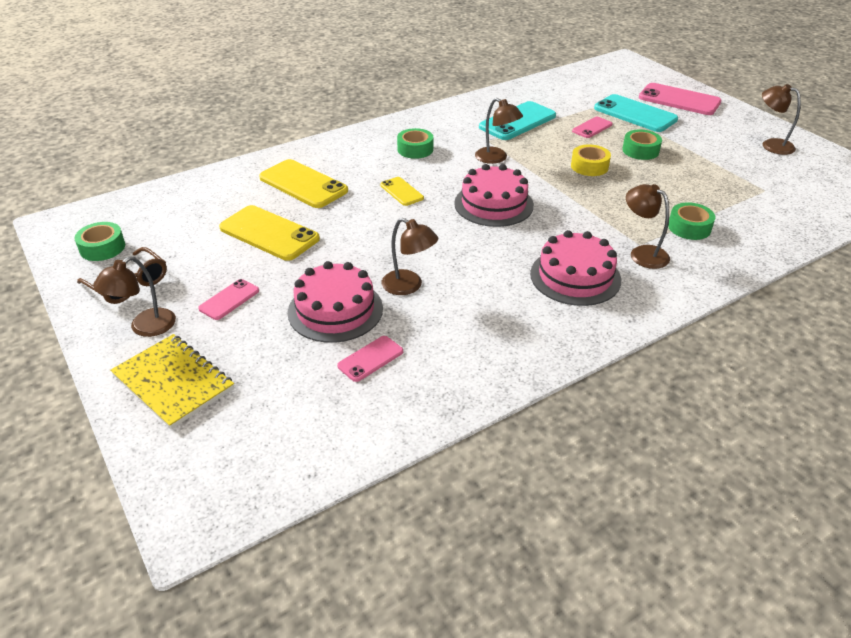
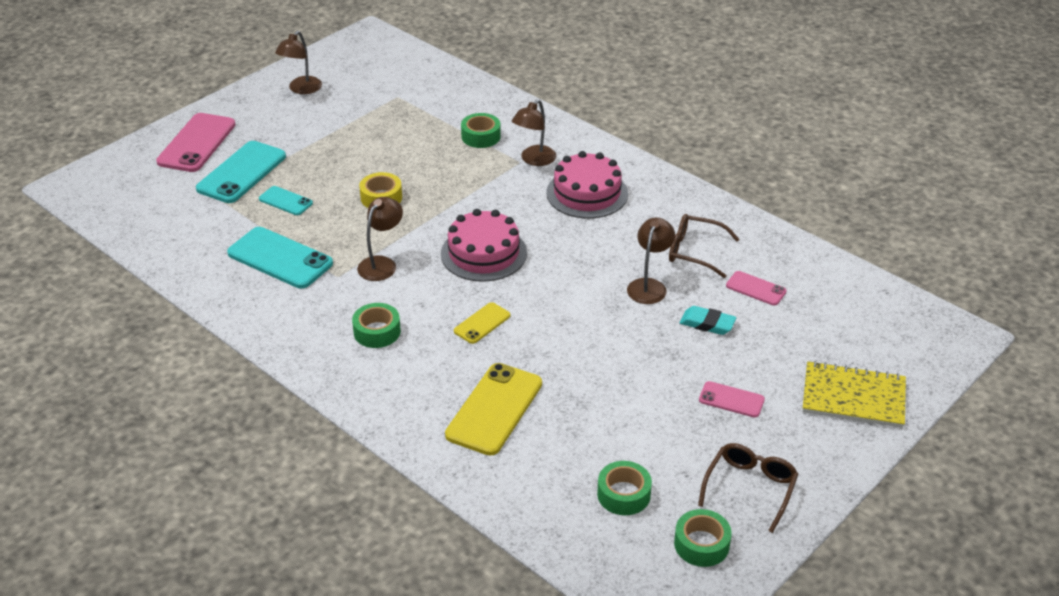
camera: 105 degrees left, 0 degrees up
brown lamp [93,256,176,337] -> none
yellow notebook [110,334,234,429] -> yellow notebook turned 75 degrees clockwise [802,361,906,428]
yellow phone [219,205,320,261] -> none
pink cake [288,261,383,343] -> turquoise eraser [680,306,736,335]
pink phone [572,117,612,138] -> turquoise phone [259,186,313,215]
green tape [622,130,662,160] -> green tape moved to [597,461,652,515]
none -> brown glasses [669,214,740,278]

